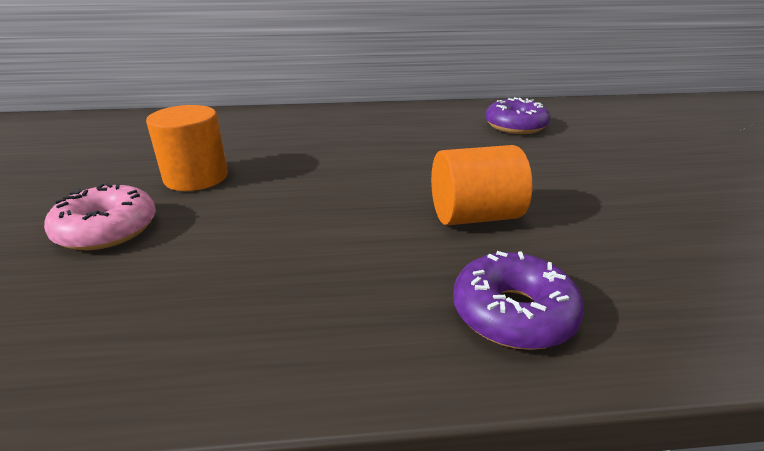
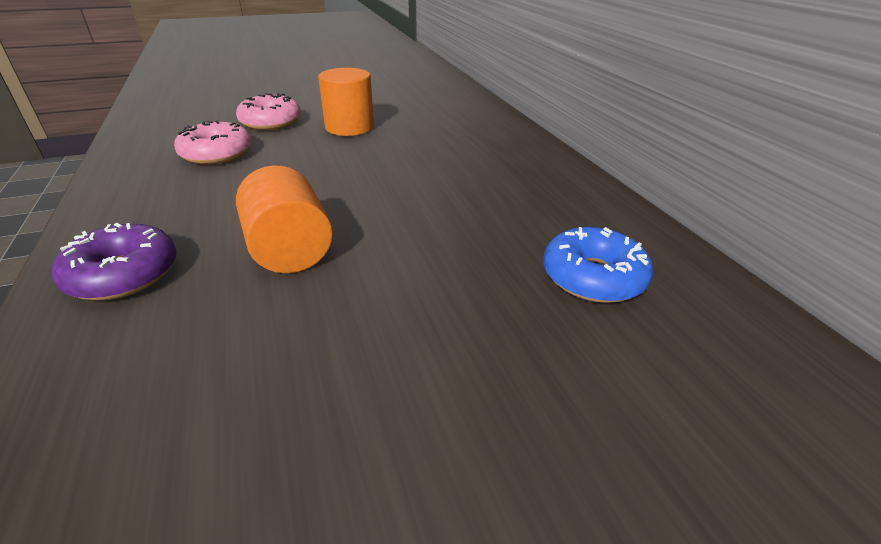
camera: 75 degrees right, 5 degrees up
purple donut [485,97,550,134] -> blue donut [543,227,653,303]
none -> pink donut [174,120,252,165]

